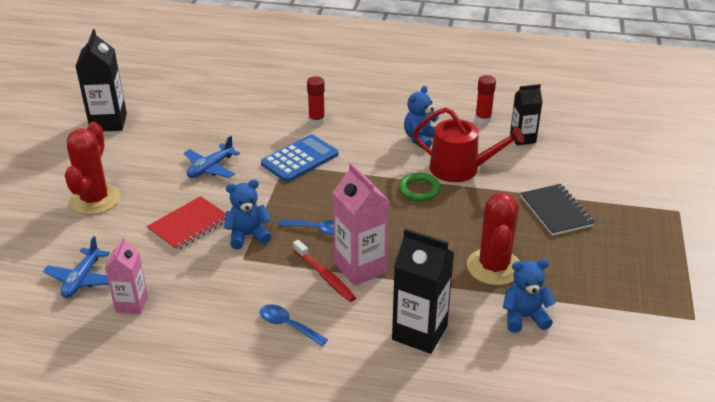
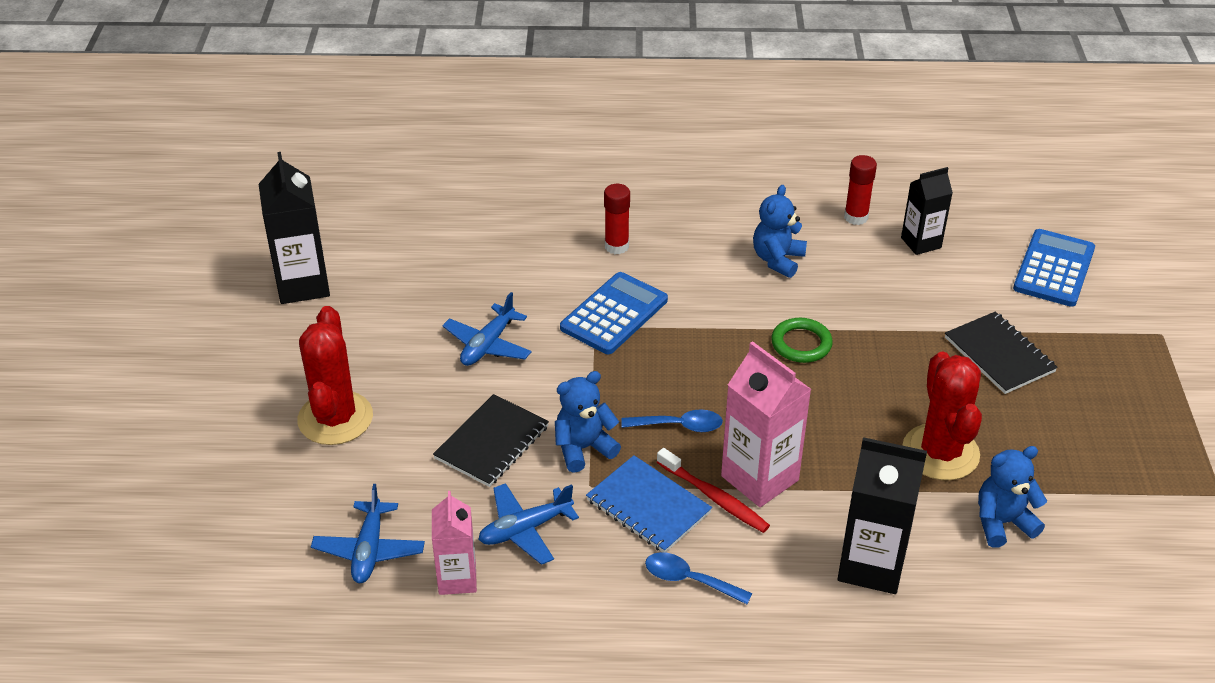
camera: 10 degrees left, 5 degrees up
red notebook [146,196,226,251] -> black notebook [433,394,549,487]
red watering can [413,107,524,182] -> none
none -> blue plane [478,483,579,565]
none -> blue notebook [586,455,712,553]
none -> blue calculator [1013,229,1095,307]

